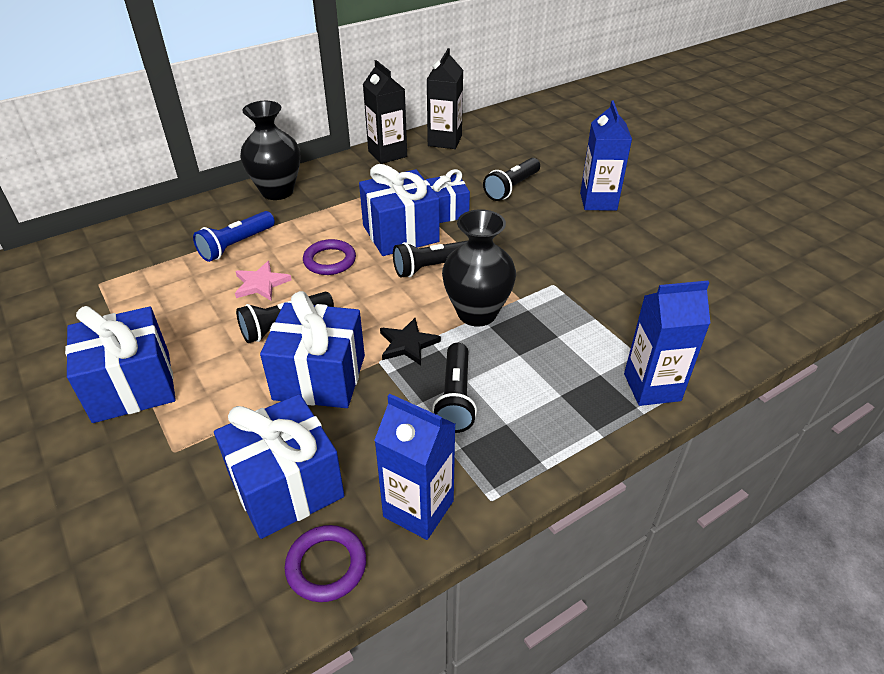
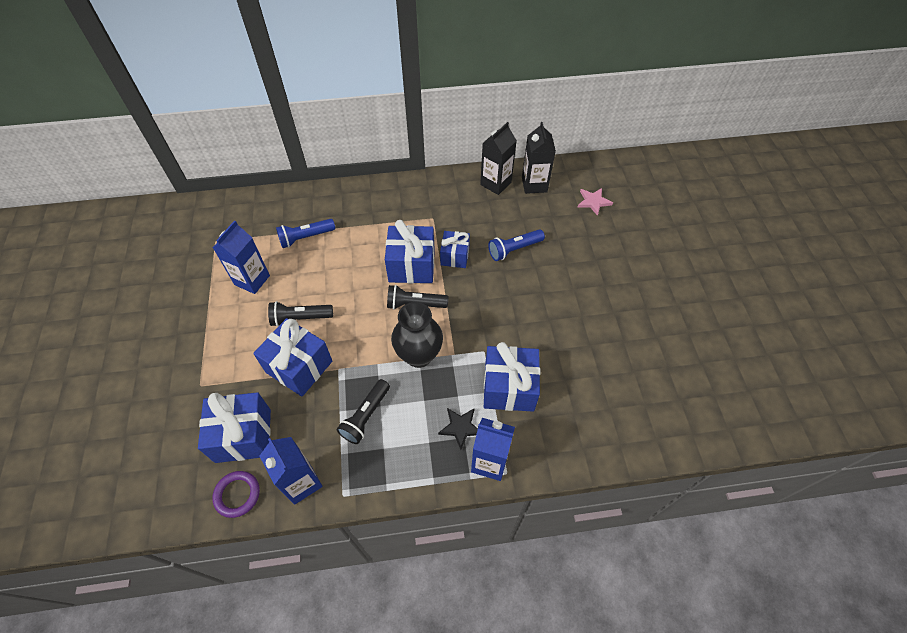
camera: 25 degrees right, 15 degrees up
blue gift [65,306,176,423] -> blue gift moved to [484,342,540,412]
pink star [235,261,291,301] -> pink star moved to [578,188,613,216]
black vase [240,101,300,200] -> none
purple ring [303,239,356,275] -> none
black carton [363,60,407,164] -> black carton moved to [522,122,556,194]
black star [380,318,441,365] -> black star moved to [438,408,478,450]
black flashlight [483,158,540,201] -> blue flashlight [488,229,545,261]
blue carton [580,101,632,211] -> blue carton moved to [213,220,270,294]

